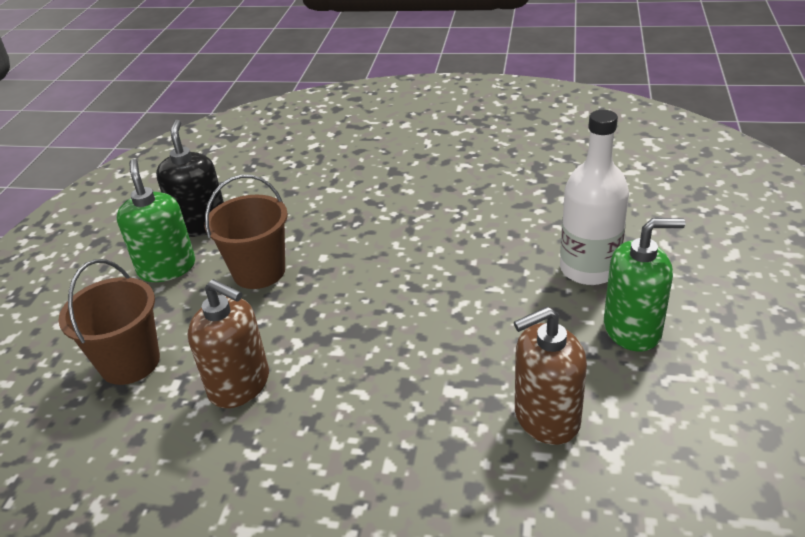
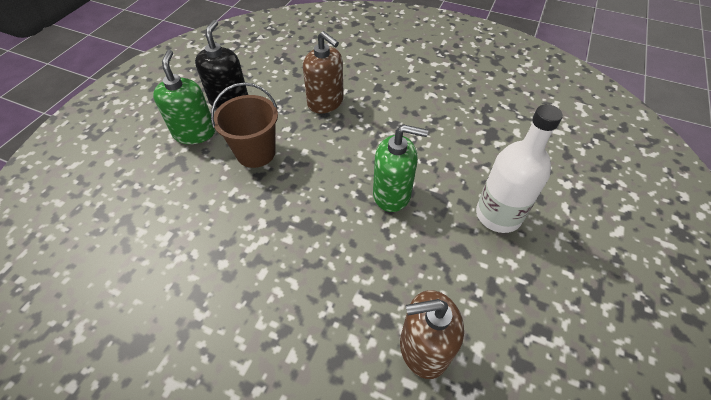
camera: 10 degrees right, 15 degrees up
brown bucket [58,259,160,385] -> none
brown soap dispenser [188,279,269,408] -> brown soap dispenser moved to [303,31,344,114]
green soap dispenser [604,218,685,352] -> green soap dispenser moved to [373,125,428,212]

